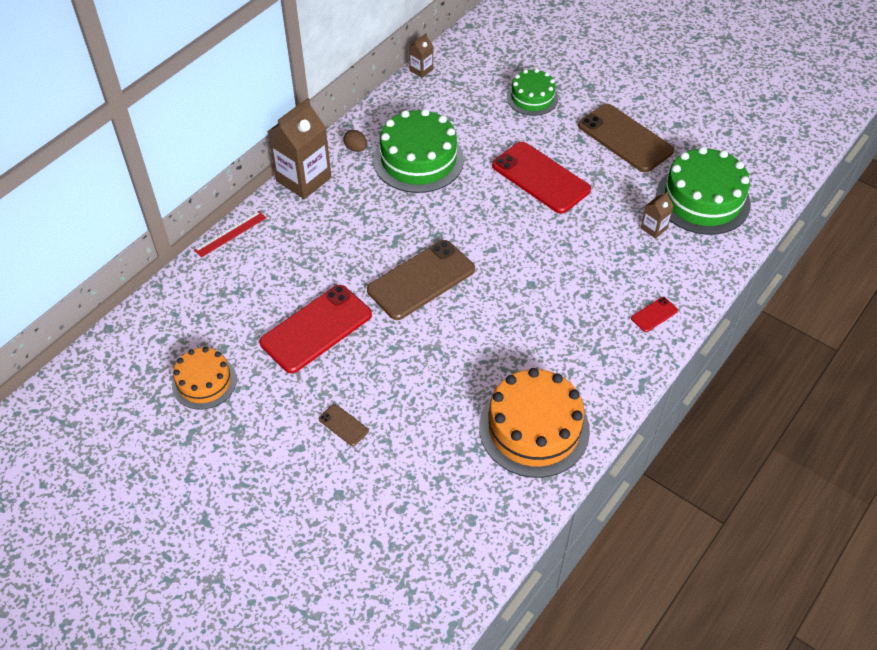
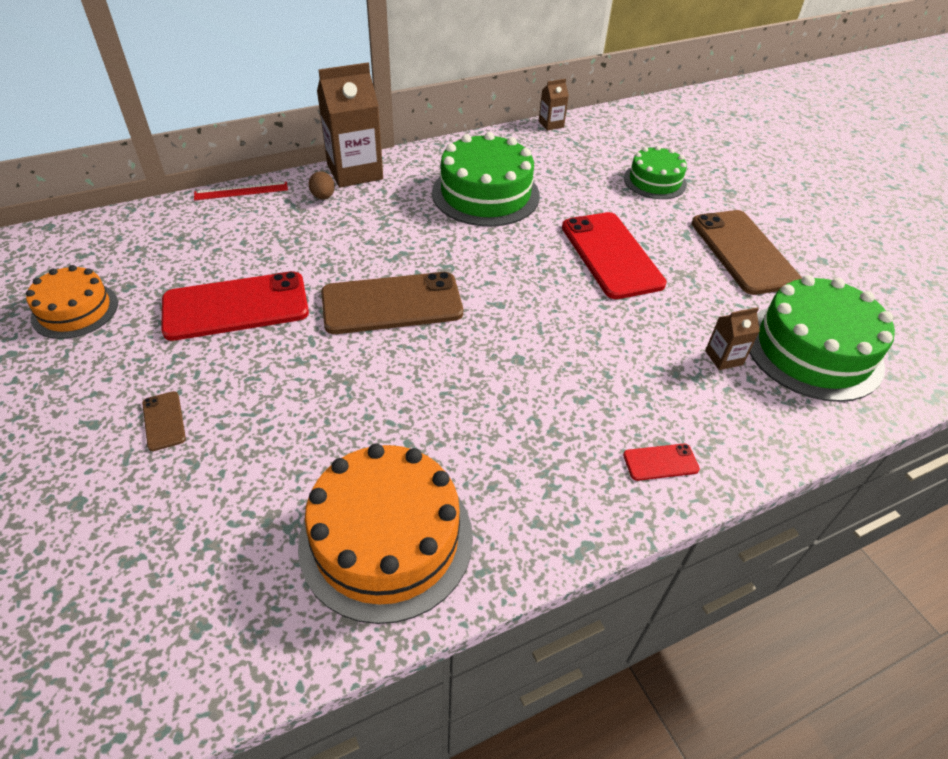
camera: 25 degrees right, 5 degrees down
brown egg [343,130,367,152] -> brown egg moved to [308,171,335,200]

